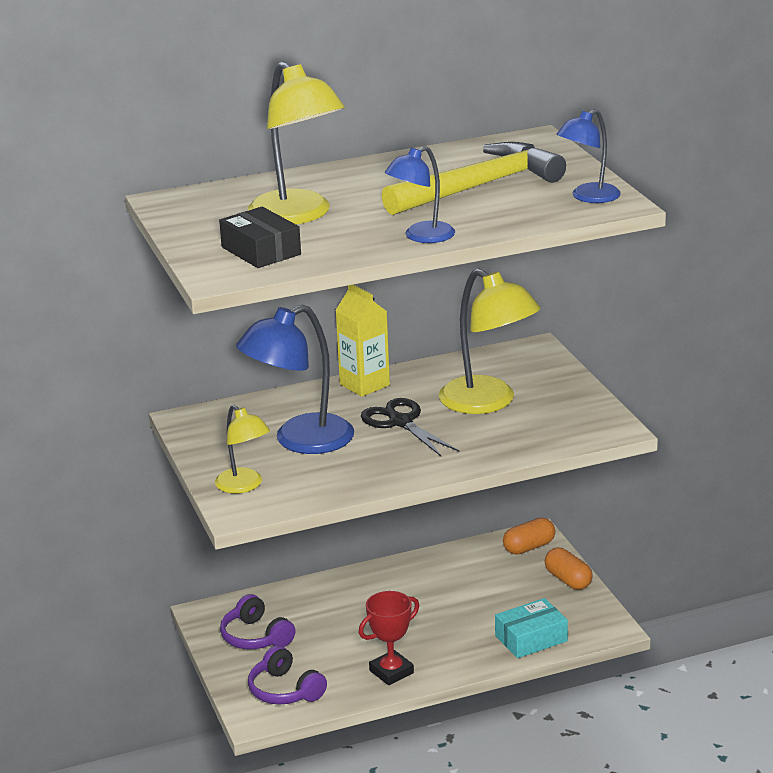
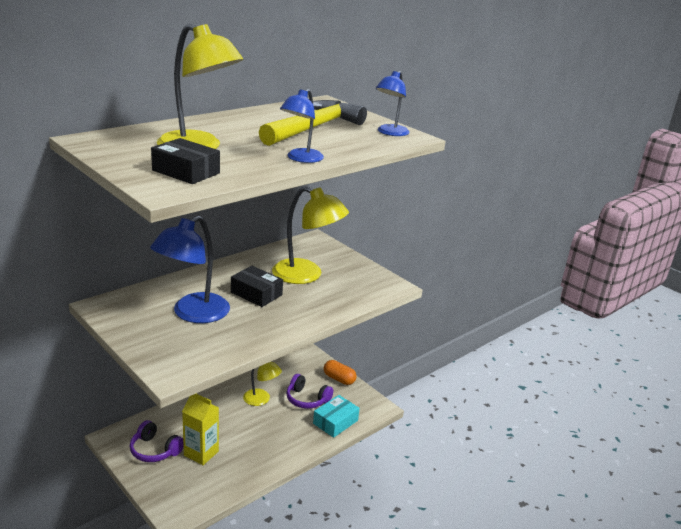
camera: 25 degrees left, 0 degrees up
yellow lamp [215,405,270,494] -> yellow lamp moved to [243,362,282,406]
purple headphones [248,645,327,705] -> purple headphones moved to [286,374,333,409]
yellow carton [335,285,390,397] -> yellow carton moved to [182,394,219,465]
red trophy [359,591,419,685] -> none
black scissors [361,398,459,457] -> black box [231,266,283,307]
orange capsule [503,518,555,554] -> none

